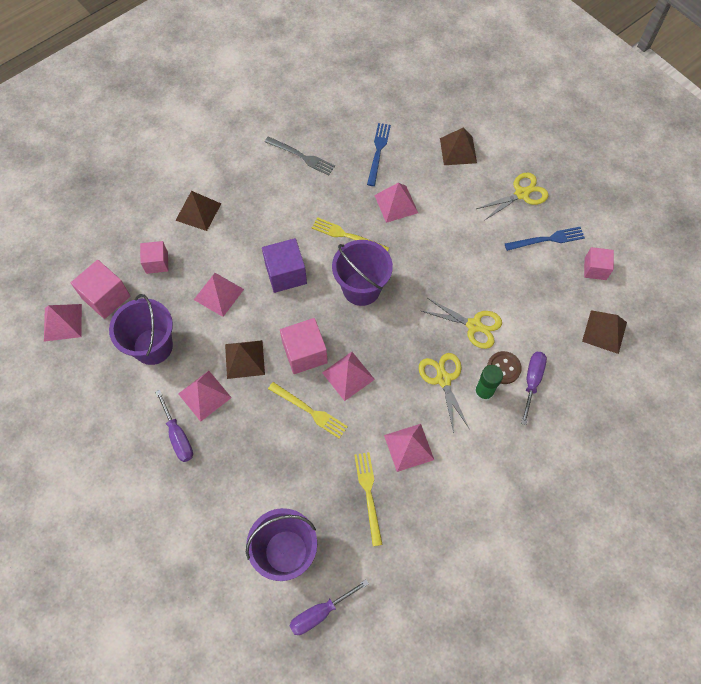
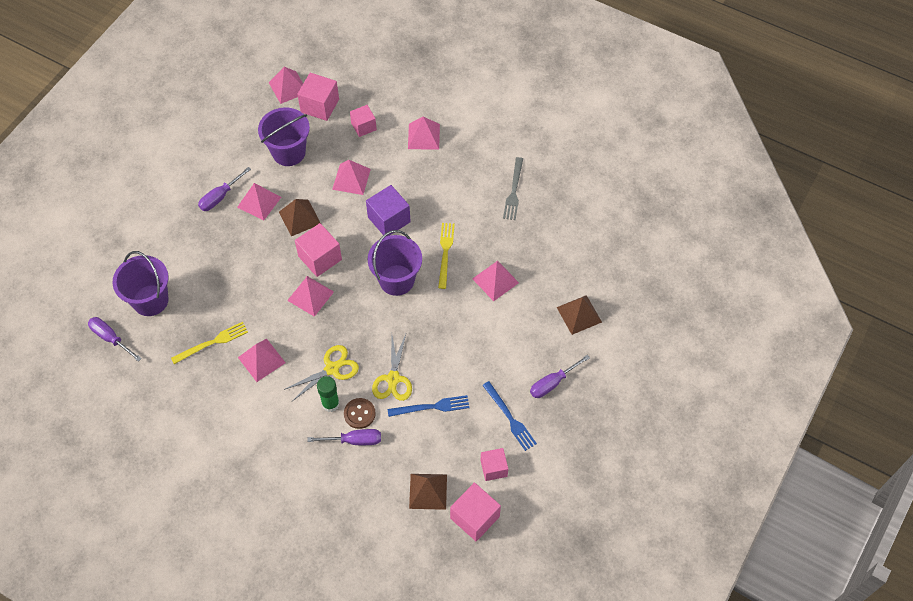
camera: 70 degrees right, 5 degrees down
brown pyramid [175,191,221,231] -> pink pyramid [408,116,440,150]
yellow fork [268,382,348,439] -> none
blue fork [367,123,391,186] -> blue fork moved to [388,395,470,417]
yellow scissors [477,173,549,221] -> purple screwdriver [530,355,590,398]
none -> pink cube [450,482,501,542]

